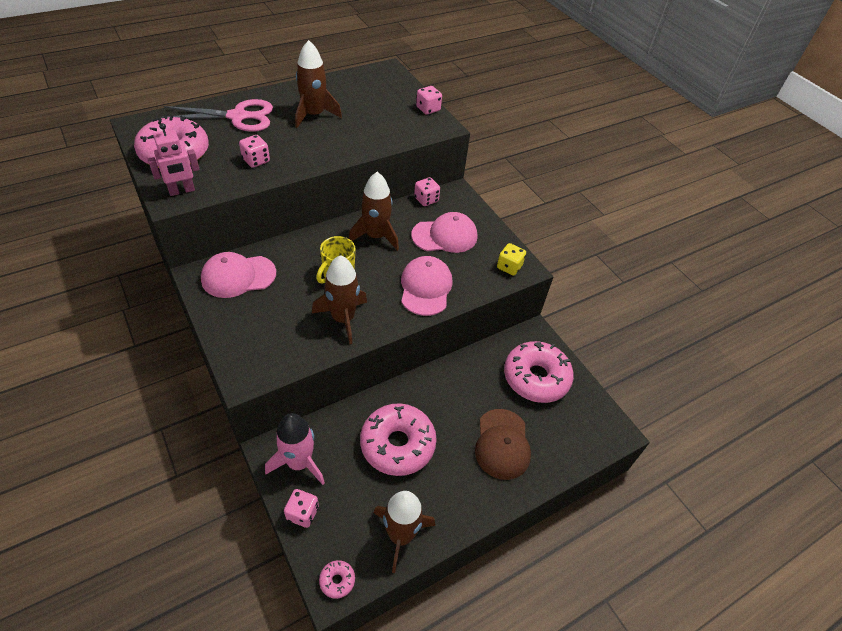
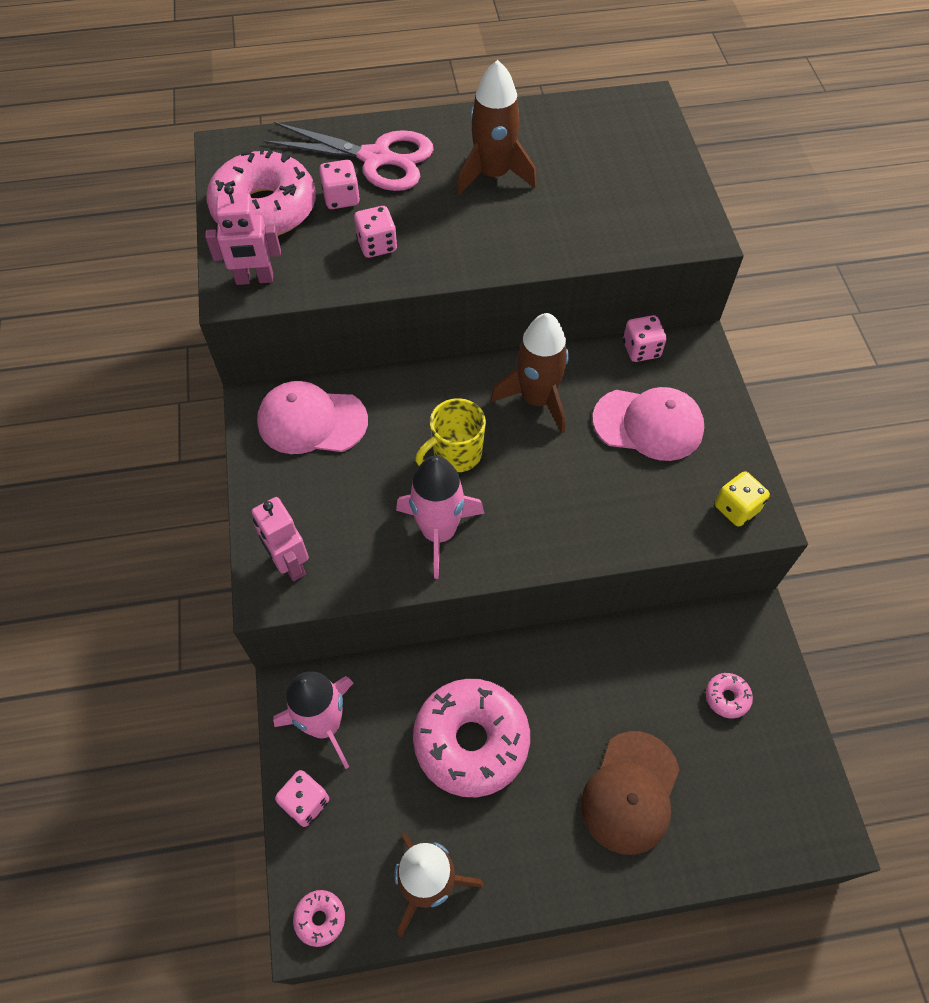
camera: 25 degrees right, 10 degrees up
brown rocket [312,255,367,344] -> pink rocket [396,456,484,579]
pink cap [401,256,453,316] -> none
pink dice [416,86,442,115] -> pink dice moved to [319,160,360,209]
pink donut [504,341,574,403] -> pink donut [706,673,753,719], size x0.41
none -> pink robot [251,497,309,581]

